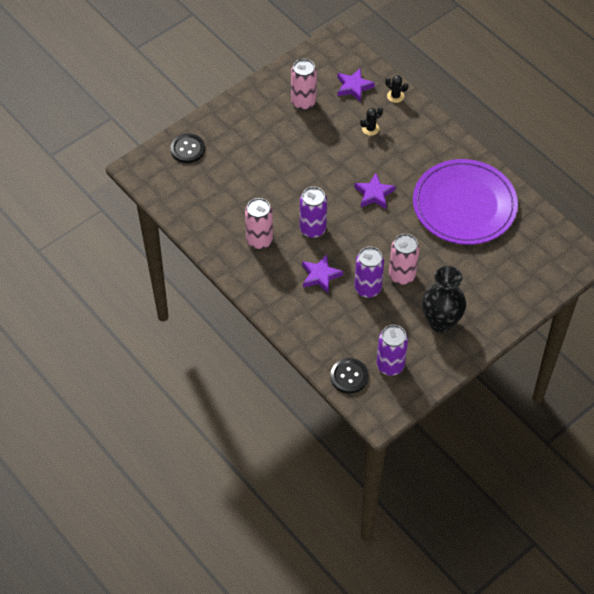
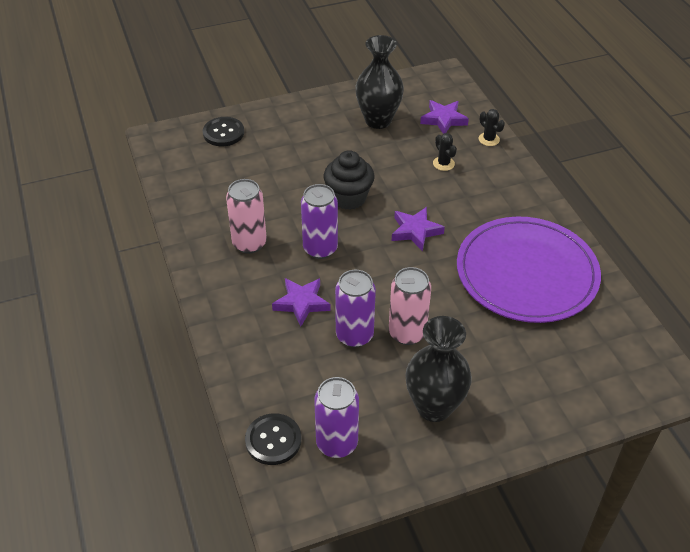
camera: 20 degrees right, 10 degrees down
pink can [291,59,317,110] -> black vase [355,35,404,129]
black cactus [360,107,383,136] -> black cactus turned 75 degrees clockwise [433,133,457,171]
none -> black cupcake [324,150,375,210]

